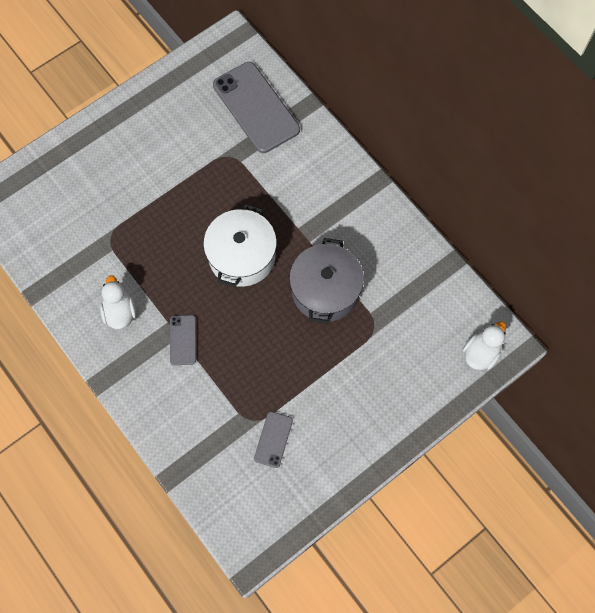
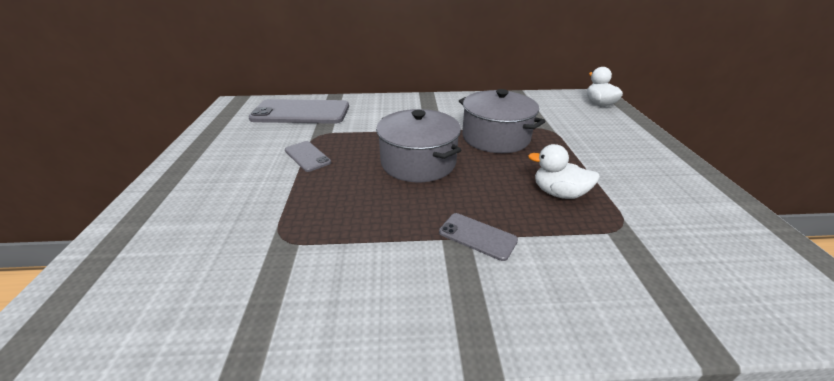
camera: 55 degrees left, 35 degrees down
white duck [100,275,136,329] -> white duck moved to [528,144,600,199]
white pot [203,204,277,287] -> grey pot [376,109,461,182]
grey phone [254,411,293,468] -> grey phone moved to [285,141,331,172]

